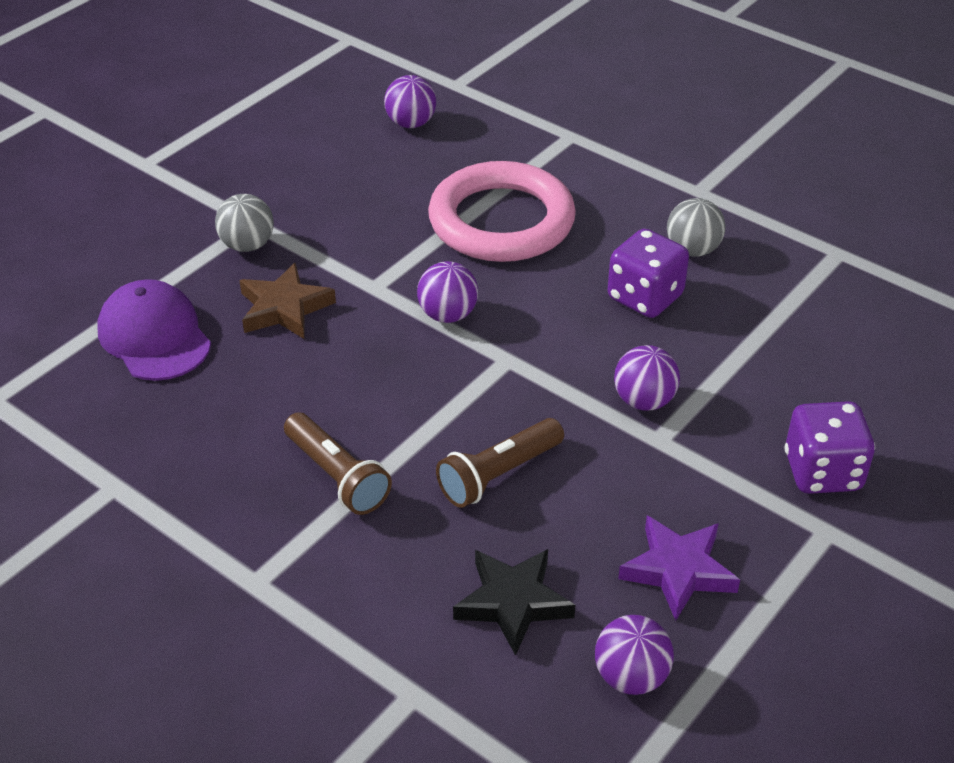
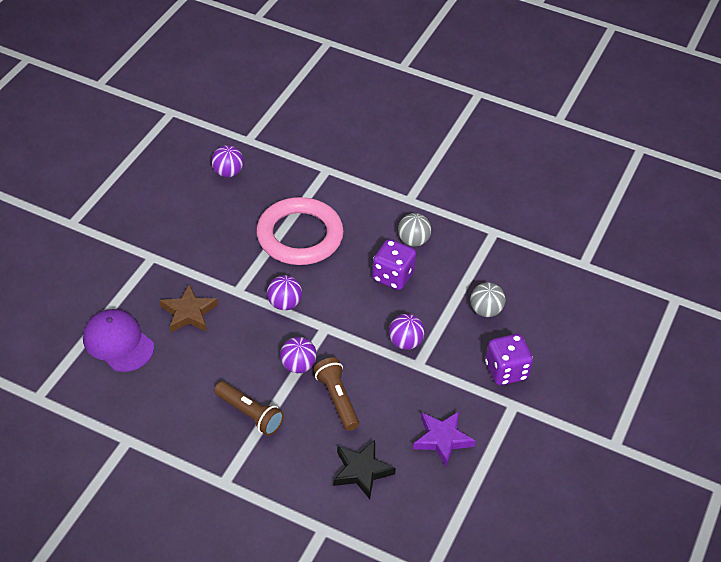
camera: 15 degrees left, 5 degrees up
grey ball [215,194,274,252] -> grey ball moved to [470,282,505,317]
brown flashlight [436,418,564,508] -> brown flashlight turned 120 degrees clockwise [313,357,359,431]
purple ball [595,615,674,695] -> purple ball moved to [280,337,317,373]

